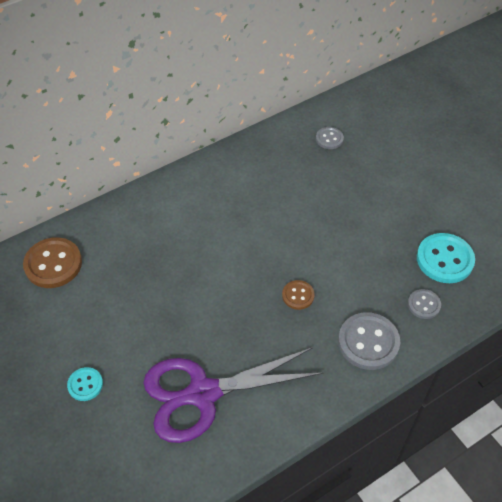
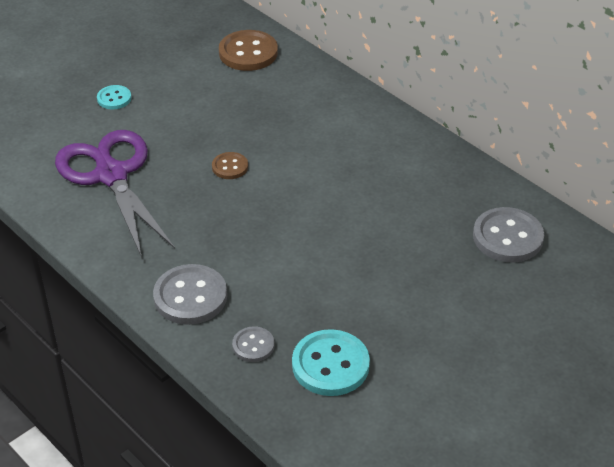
camera: 80 degrees right, 10 degrees down
brown button [282,280,315,310] -> brown button moved to [212,152,248,179]
grey button [316,127,344,149] -> grey button [473,207,544,262], size x1.81

